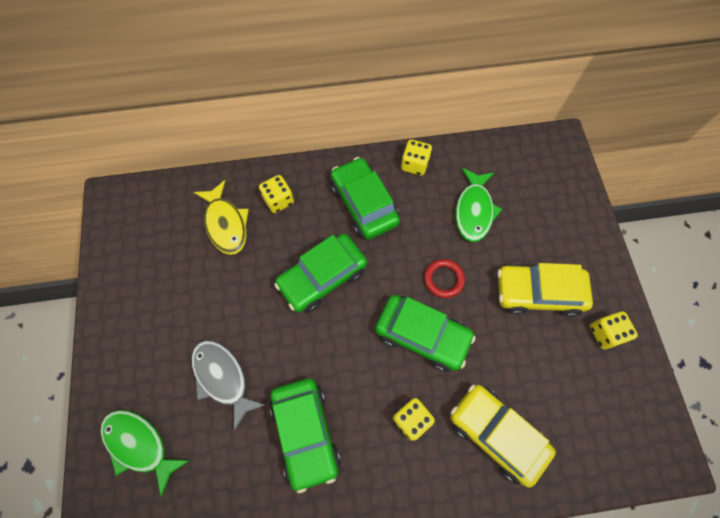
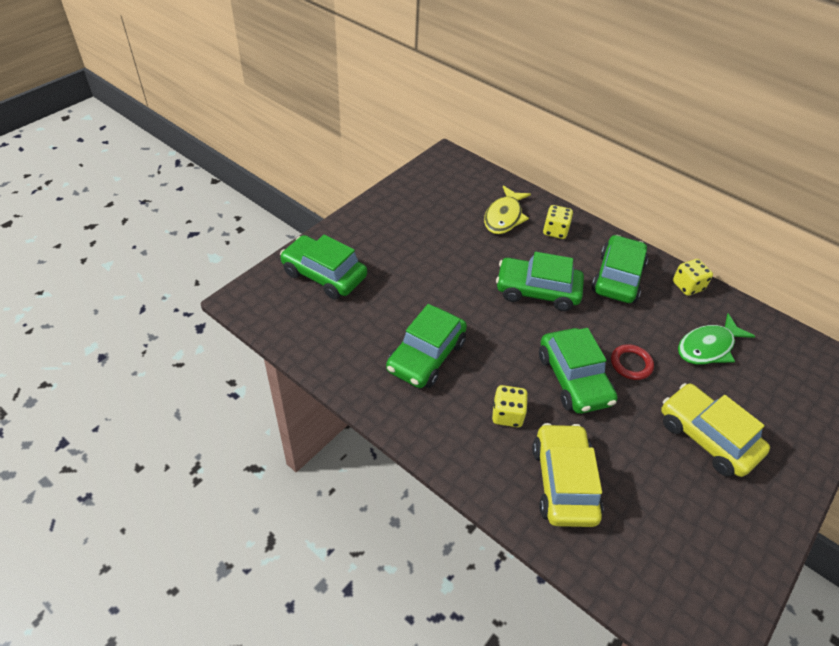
camera: 45 degrees right, 20 degrees down
green fish [101,410,190,497] -> green car [280,235,367,299]
grey fish [191,340,265,431] -> none
yellow dice [590,311,638,349] -> none

